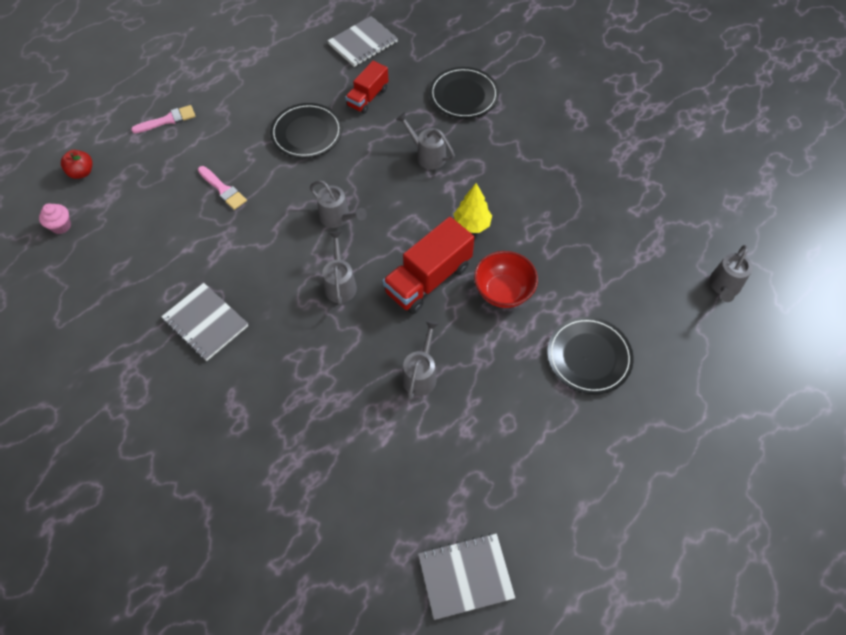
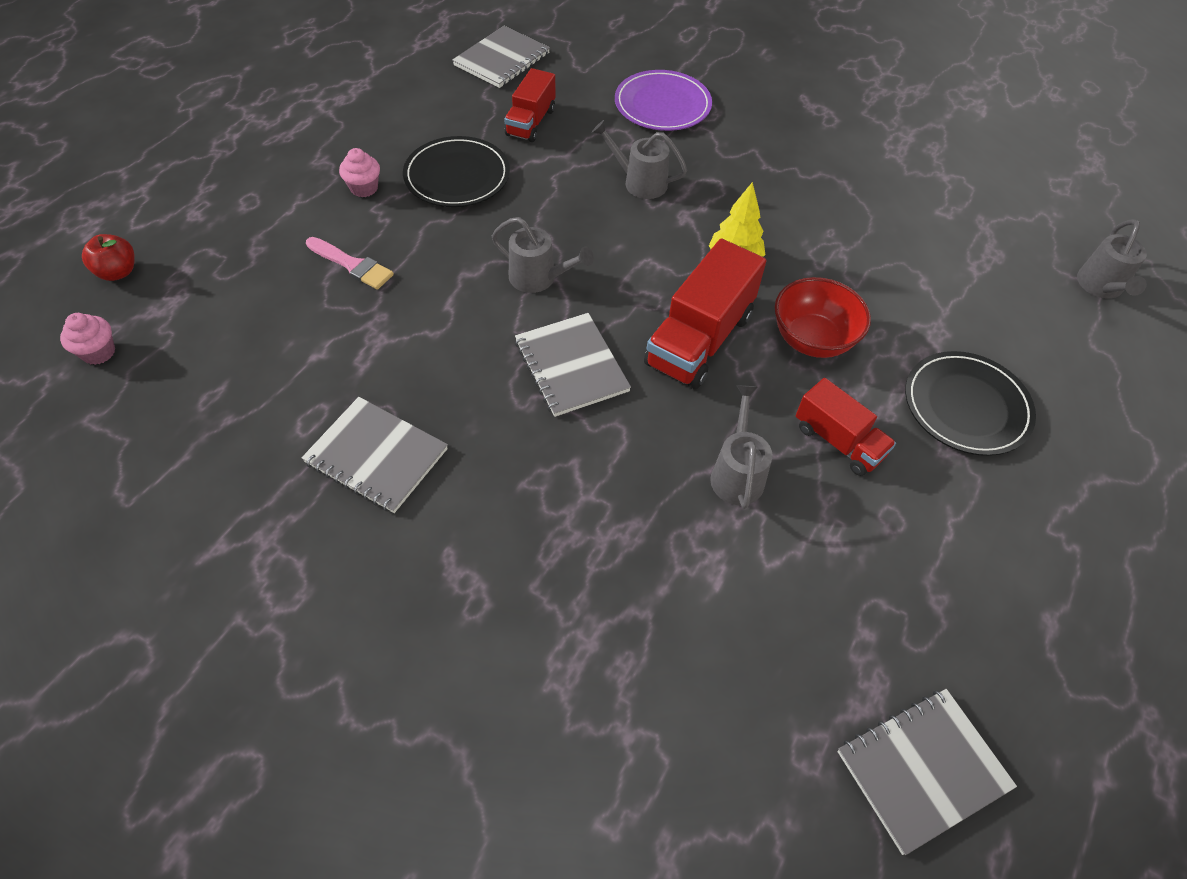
camera: 15 degrees left, 5 degrees down
pink brush [131,105,196,133] -> none
grey watering can [323,231,357,305] -> grey notebook [515,313,631,417]
black plate [429,67,499,119] -> purple plate [615,70,712,131]
none -> pink cupcake [339,148,380,197]
none -> red truck [796,378,896,476]

